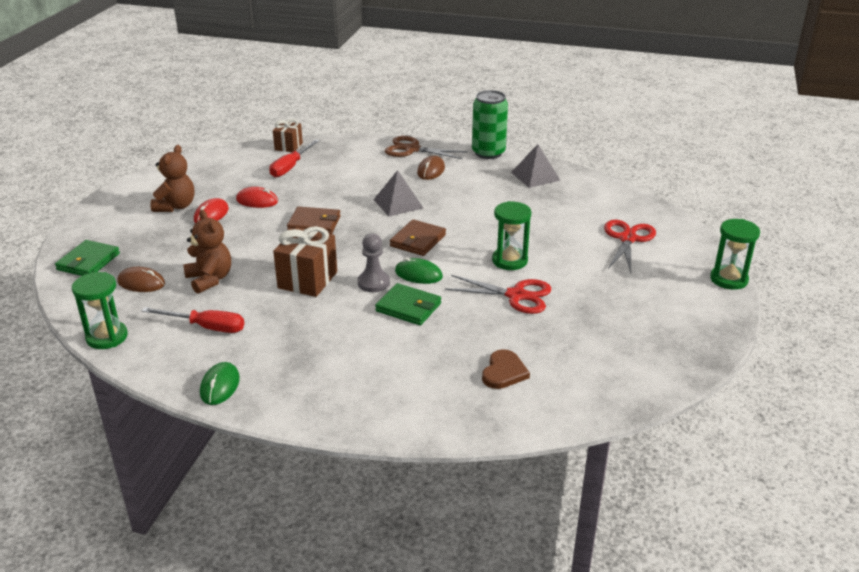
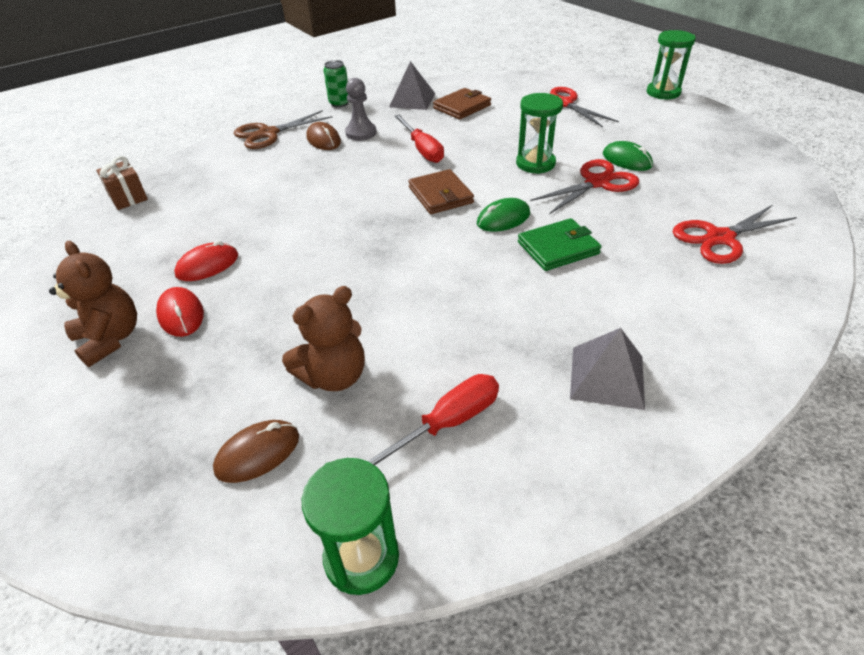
camera: 50 degrees left, 10 degrees up
green wallet [55,240,120,276] -> none
brown teddy bear [183,210,231,294] -> brown teddy bear turned 135 degrees clockwise [282,286,365,391]
green mouse [200,362,240,405] -> green mouse moved to [603,141,653,171]
red screwdriver [269,139,320,177] -> red screwdriver moved to [394,115,444,163]
brown gift [273,226,337,297] -> none
brown wallet [287,206,341,234] -> brown wallet moved to [433,88,491,119]
grey pawn [358,233,390,292] -> grey pawn moved to [345,78,377,141]
grey pyramid [373,170,423,216] -> grey pyramid moved to [570,328,645,410]
green can [472,90,508,159] -> green can [324,60,348,107], size x0.57
brown heart [482,349,530,389] -> red scissors [673,205,797,264]

